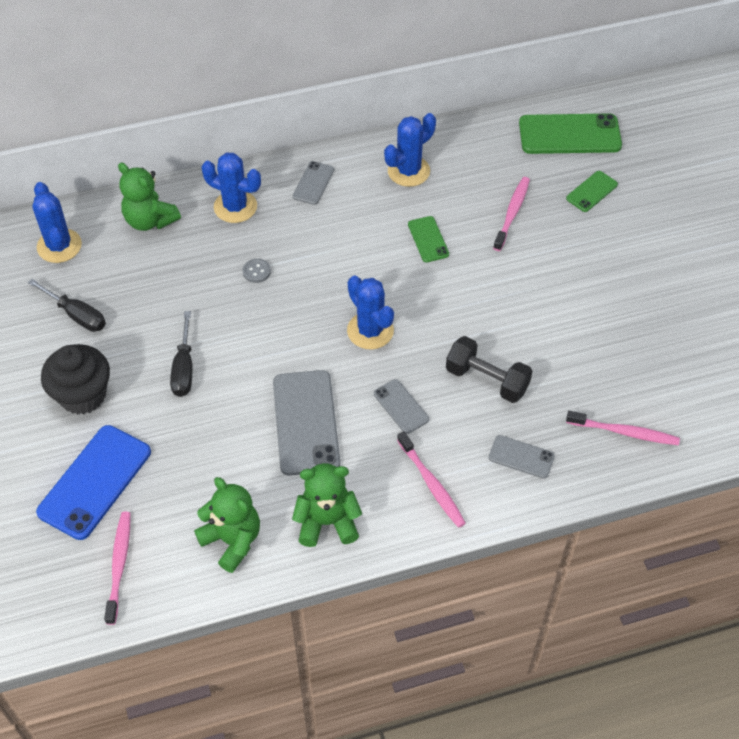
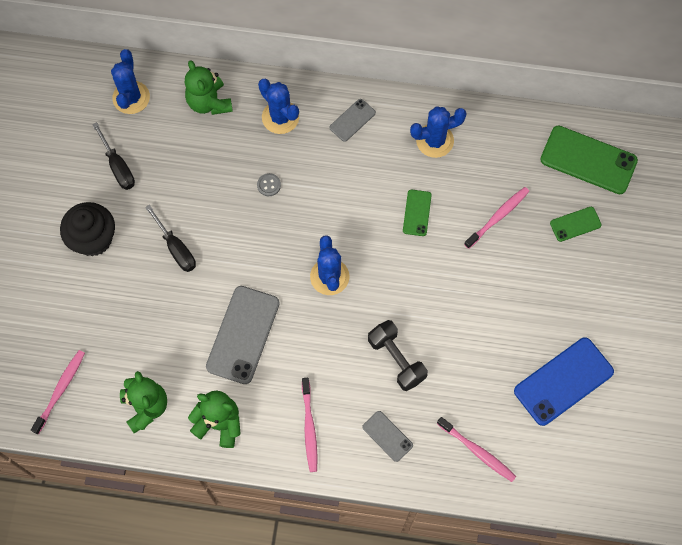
camera: 25 degrees right, 15 degrees up
blue phone [36,425,151,540] -> blue phone moved to [514,338,614,426]
black screwdriver [170,311,192,397] -> black screwdriver turned 60 degrees counterclockwise [145,205,196,272]
grey phone [374,379,429,434] -> none

